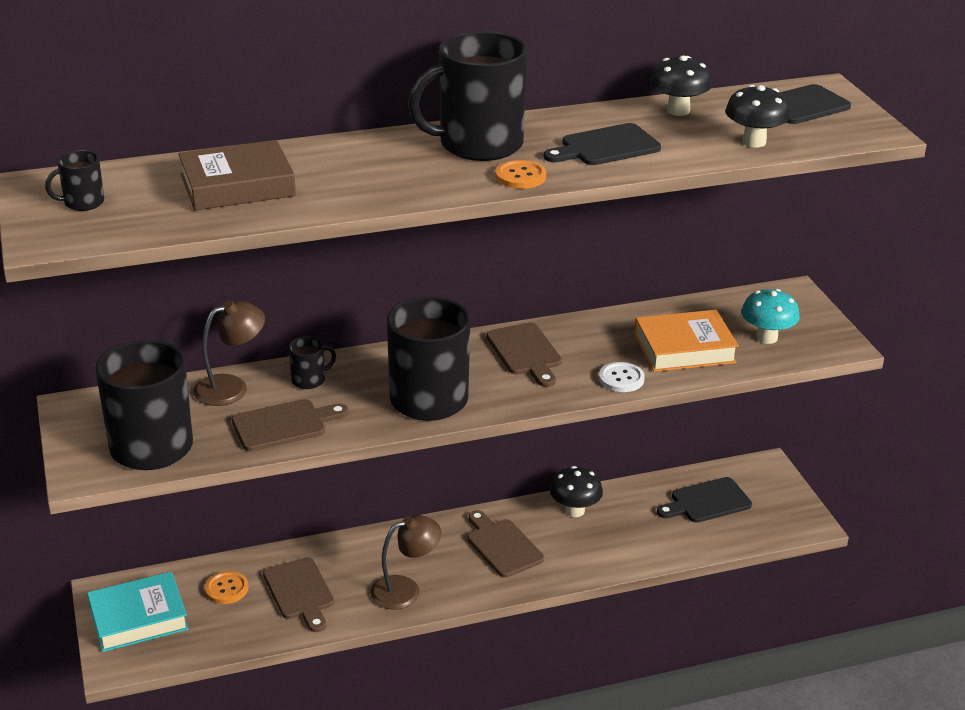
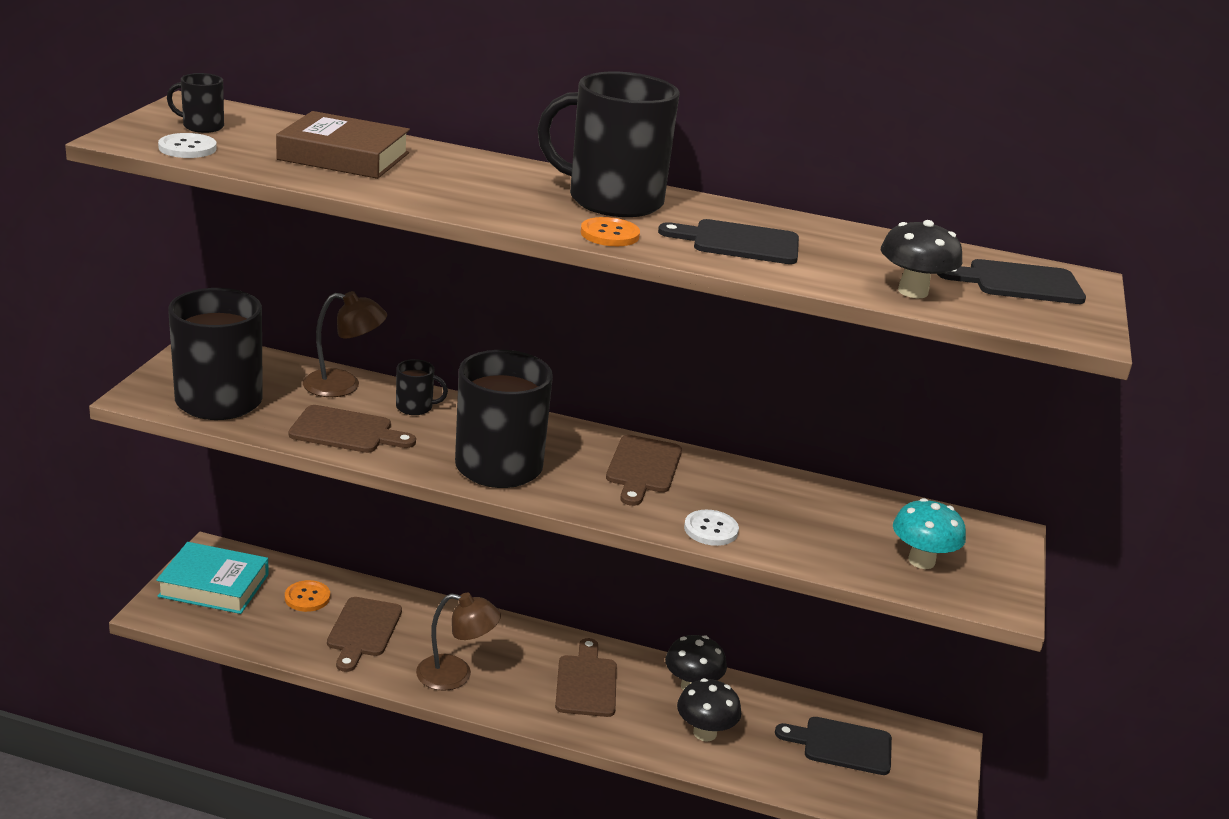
camera: 30 degrees right, 5 degrees down
orange book [634,310,739,372] -> none
black mushroom [650,55,712,116] -> black mushroom moved to [677,678,741,741]
none -> white button [158,133,217,158]

